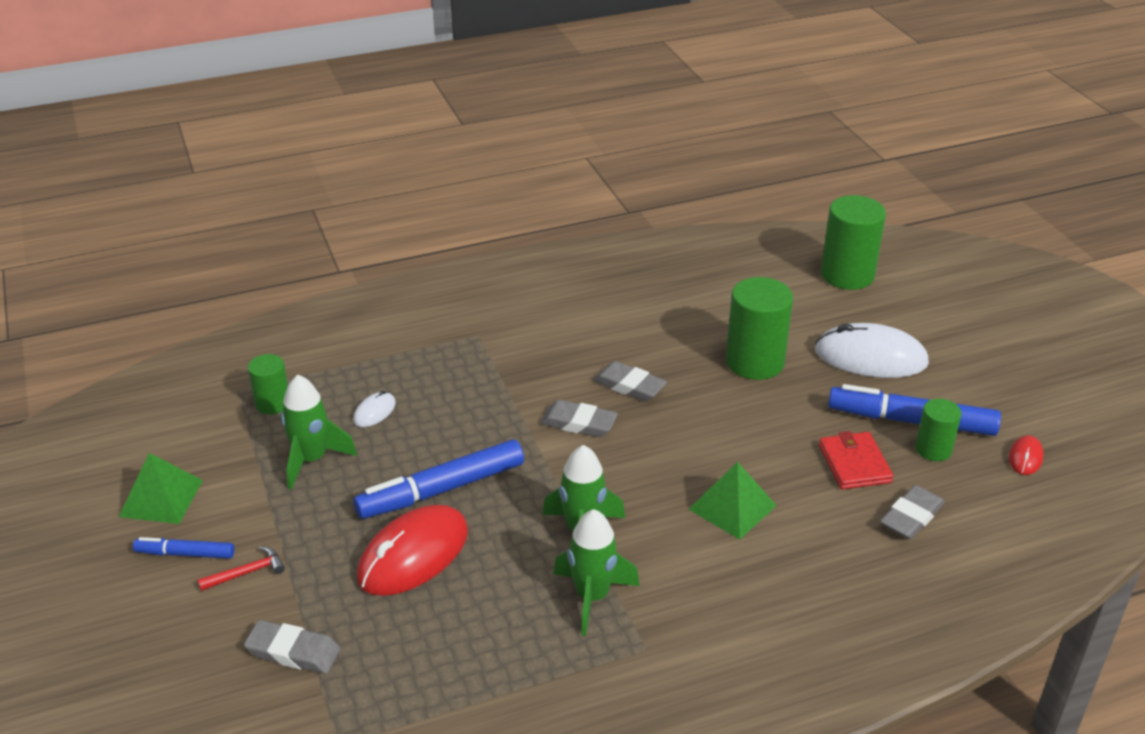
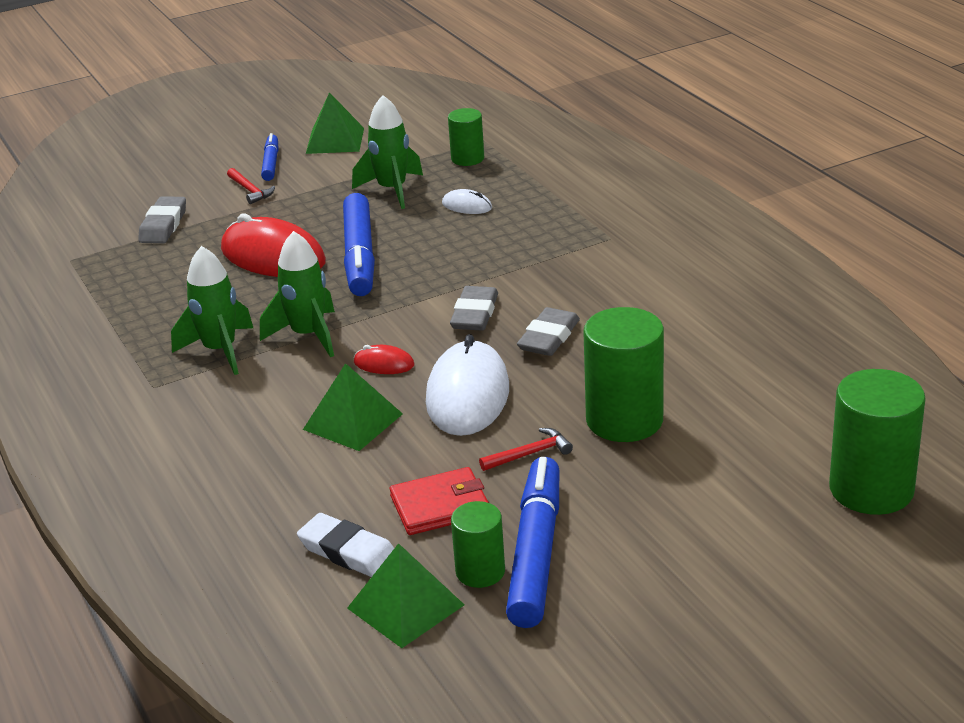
camera: 85 degrees right, 5 degrees down
blue marker [353,439,524,519] -> blue marker turned 150 degrees counterclockwise [343,193,375,296]
white mouse [815,323,929,378] -> white mouse moved to [426,334,509,436]
grey eraser [880,485,945,539] -> white eraser [297,513,394,577]
red mouse [1009,435,1044,475] -> red mouse moved to [354,345,415,374]
none -> green pyramid [347,543,464,648]
none -> red hammer [479,428,573,471]

